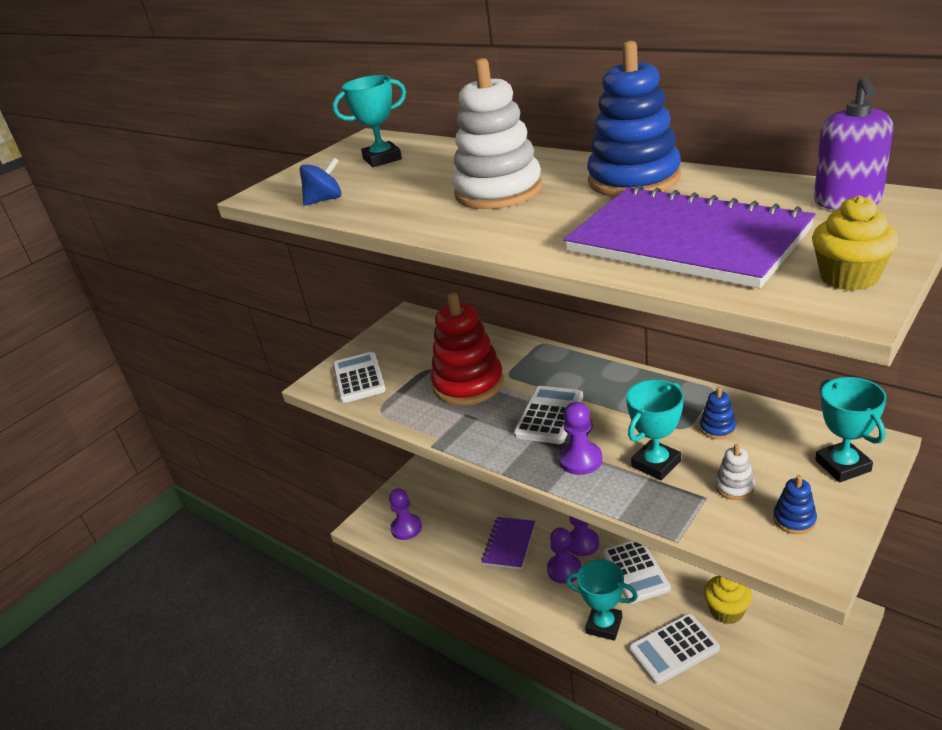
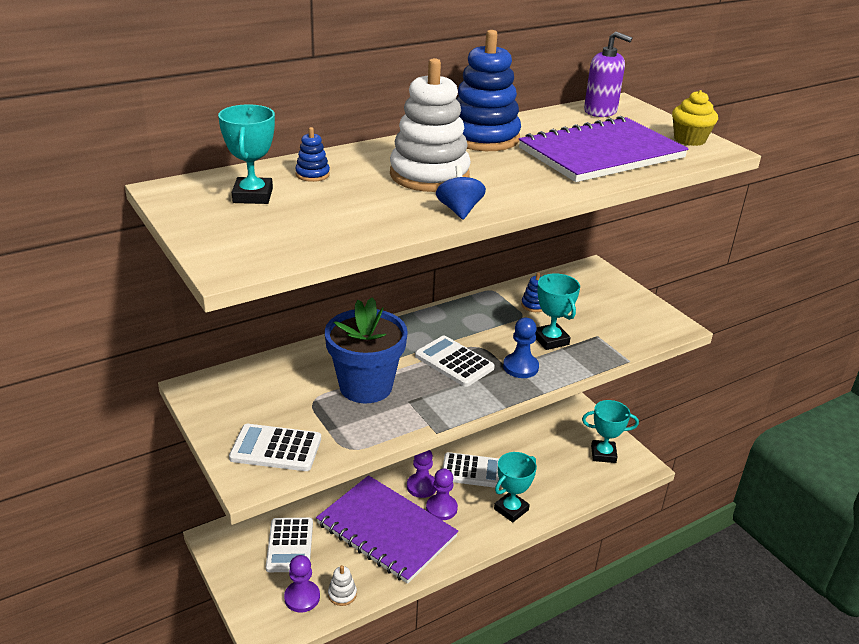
camera: 75 degrees left, 0 degrees up
blue spinning top [300,157,342,206] -> blue spinning top moved to [436,165,486,219]
red stacking toy [431,292,504,406] -> blue flower pot [325,297,408,403]
purple notebook [481,517,535,570] -> purple notebook [316,475,458,584], size x1.96
purple pawn [559,402,602,475] -> blue pawn [503,318,539,378]
white calculator [629,614,720,685] -> white calculator moved to [266,518,313,572]
yellow cupcake [704,575,752,624] -> none
white stacking toy [715,444,755,500] -> white stacking toy moved to [328,565,357,606]
blue stacking toy [773,475,817,534] -> blue stacking toy moved to [295,127,330,182]
turquoise trophy [815,377,887,482] -> turquoise trophy moved to [582,400,639,463]

